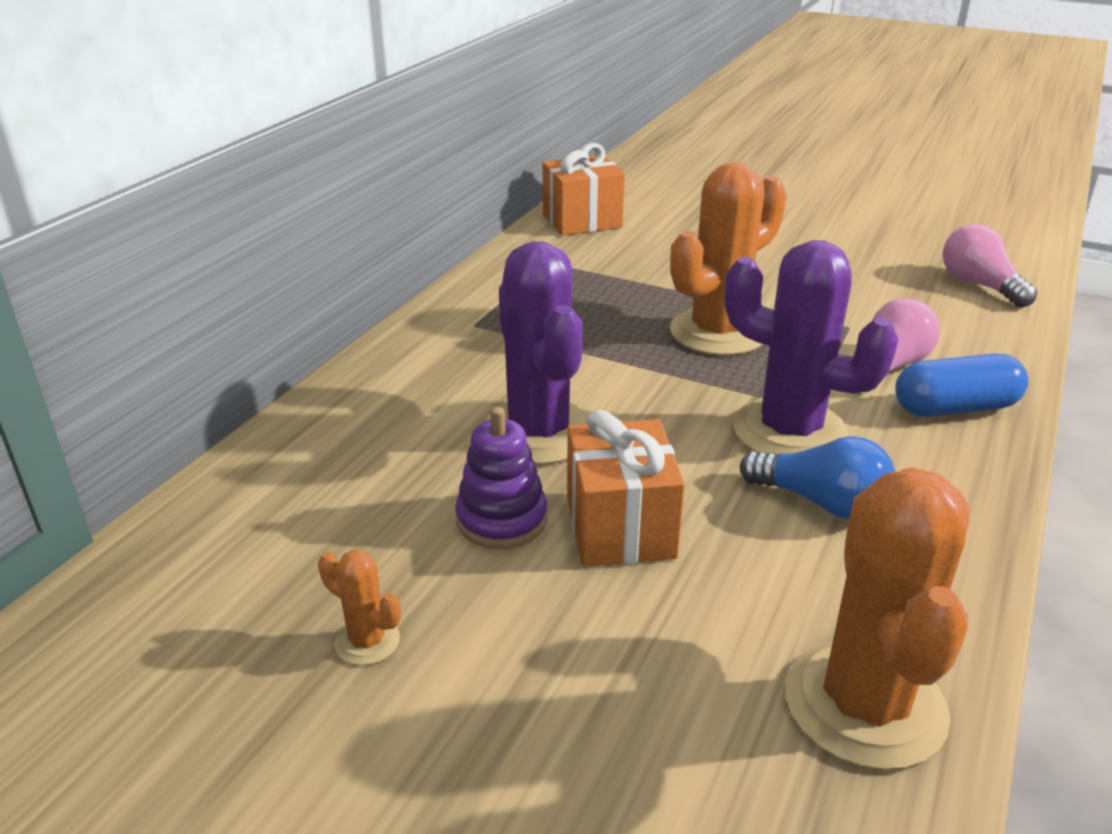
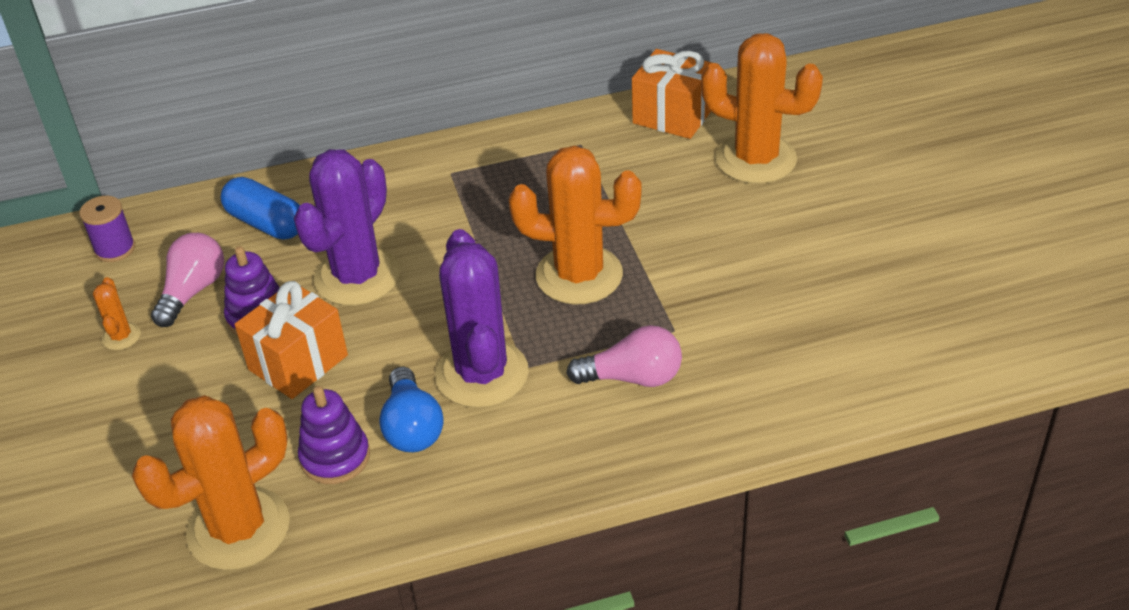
camera: 50 degrees right, 10 degrees up
blue capsule [895,354,1028,417] -> blue capsule moved to [221,177,300,240]
pink light bulb [943,224,1037,308] -> pink light bulb moved to [151,233,224,327]
none -> purple spool [79,196,135,262]
none -> purple stacking toy [298,386,370,484]
none -> orange cactus [701,33,823,184]

